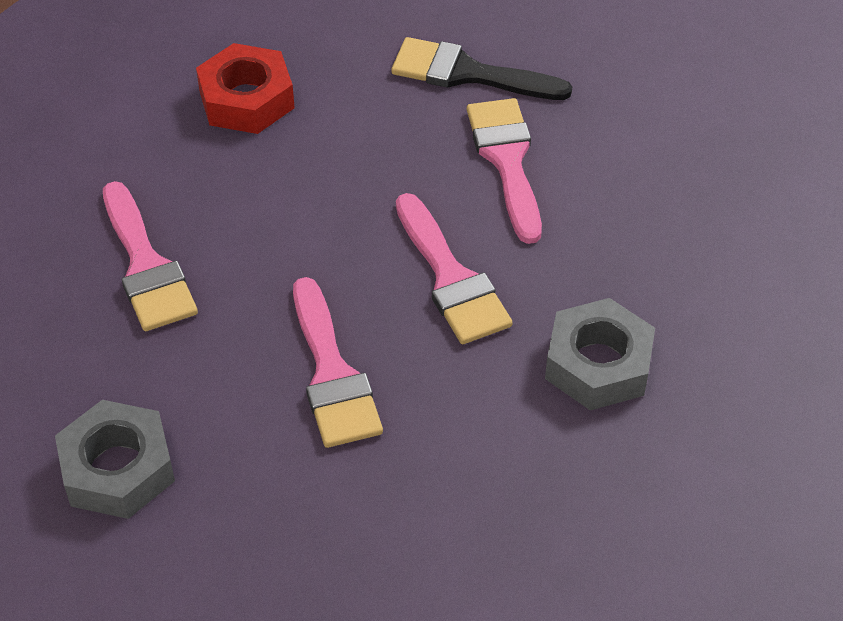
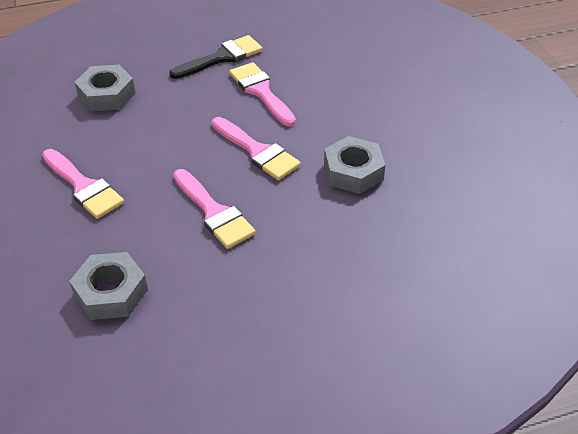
camera: 20 degrees left, 5 degrees down
red nut [196,43,295,134] -> grey nut [74,65,135,111]
black brush [391,37,572,100] -> black brush turned 150 degrees clockwise [169,35,263,79]

